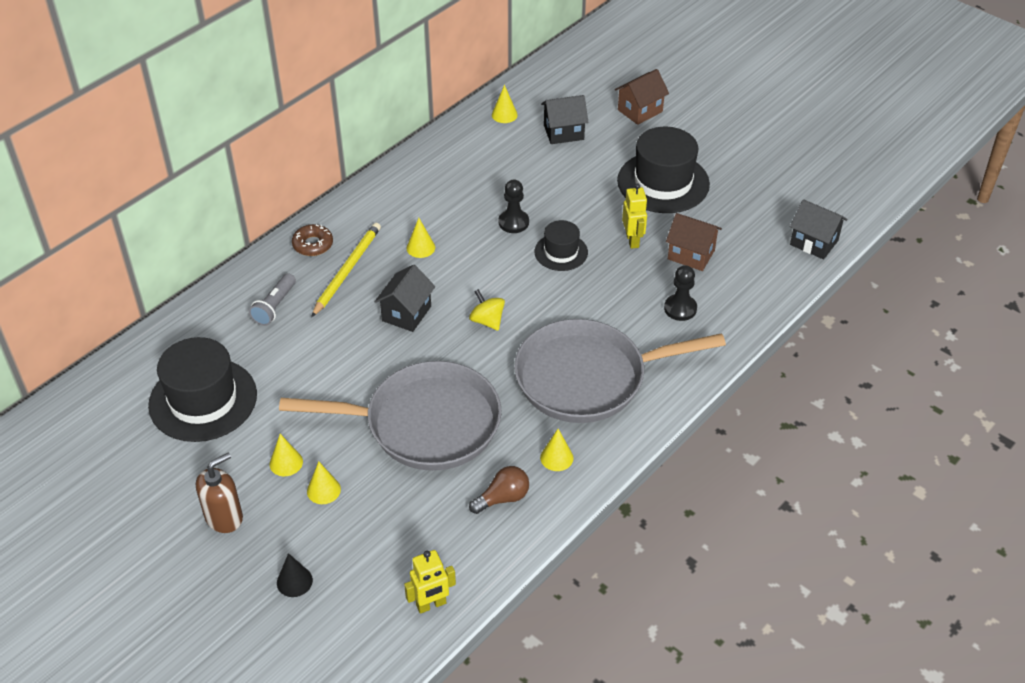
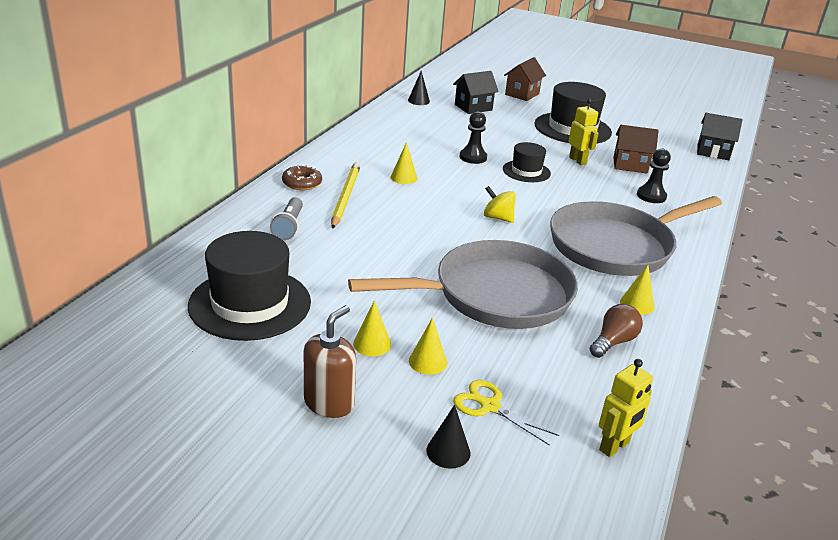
camera: 20 degrees left, 15 degrees down
black house [375,265,435,332] -> none
yellow cone [492,85,518,123] -> black cone [408,71,430,105]
none -> yellow scissors [453,380,559,446]

